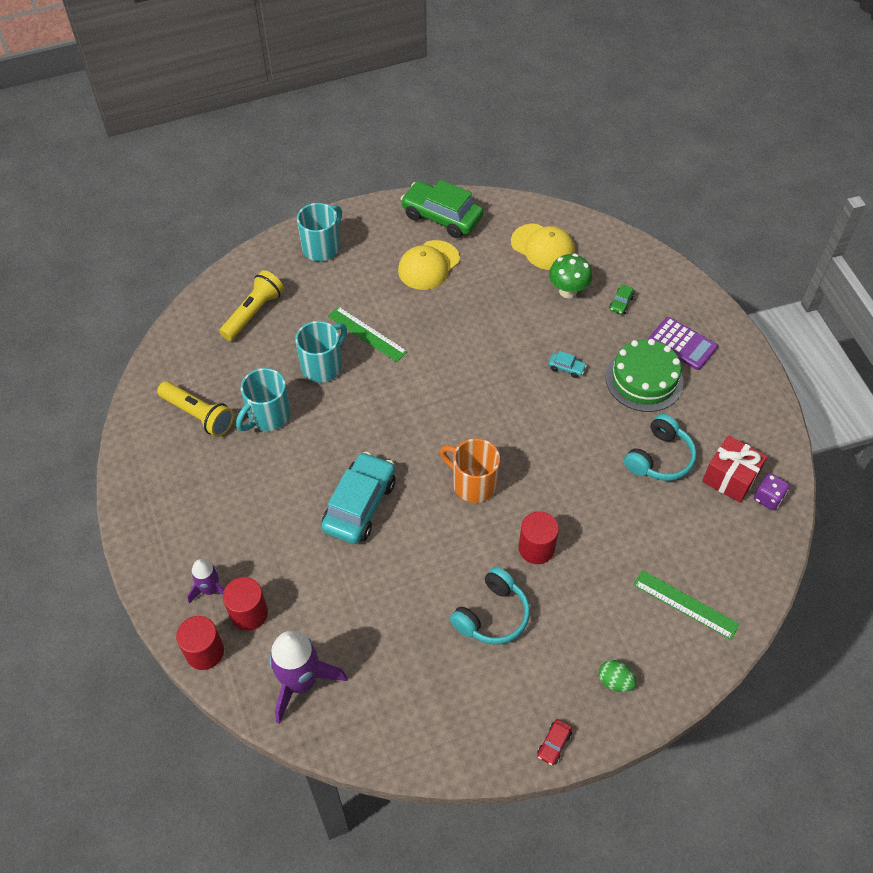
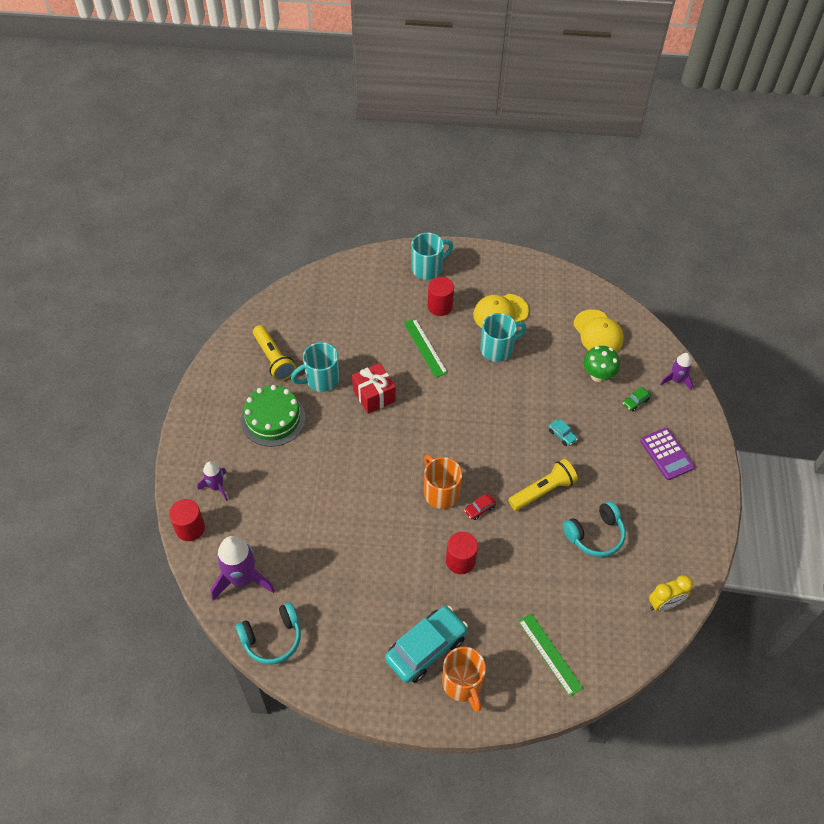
camera: 25 degrees right, 0 degrees up
yellow flashlight [219,270,284,341] -> yellow flashlight moved to [508,459,578,511]
red cylinder [223,577,268,631] -> red cylinder moved to [428,277,454,316]
turquoise mug [295,321,347,383] -> turquoise mug moved to [480,313,527,362]
turquoise car [321,452,395,544] -> turquoise car moved to [385,606,468,683]
green car [401,180,483,238] -> none
turquoise headphones [450,567,530,645] -> turquoise headphones moved to [236,602,301,665]
red car [537,719,572,765] -> red car moved to [464,494,496,520]
green egg [599,660,636,692] -> orange mug [442,647,486,712]
green cake [606,339,684,412] -> green cake moved to [241,385,306,447]
red gift [702,435,767,503] -> red gift moved to [352,363,396,414]
purple dice [754,473,789,510] -> yellow clock [649,575,693,611]
none -> purple rocket [660,353,693,390]

